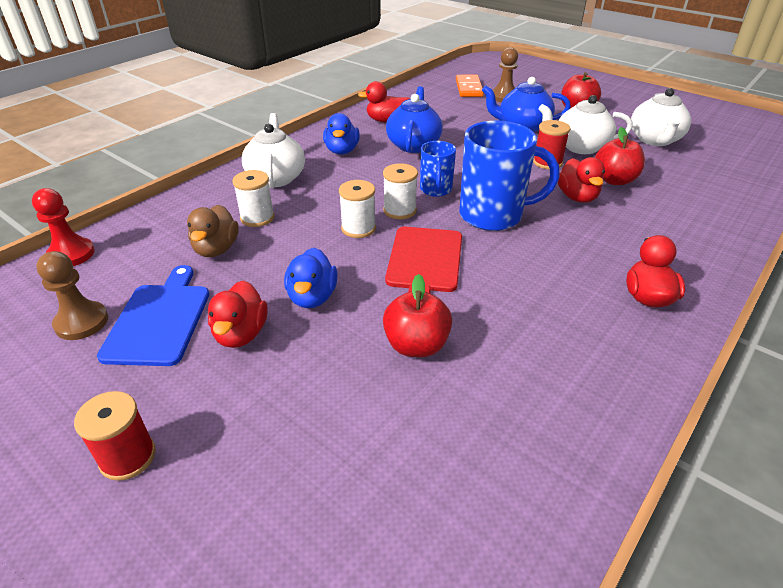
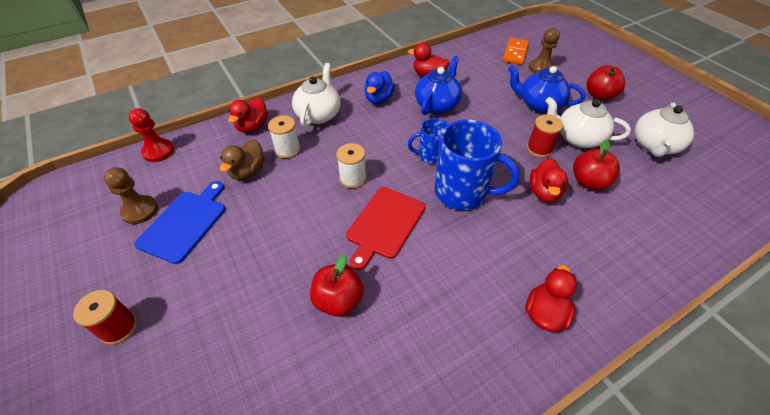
camera: 20 degrees right, 10 degrees up
red duck [208,280,268,348] -> red duck moved to [228,97,268,133]
blue duck [284,248,338,308] -> none
white spool [383,163,418,219] -> none
blue mug [420,141,456,197] -> blue mug turned 60 degrees clockwise [408,118,448,164]

